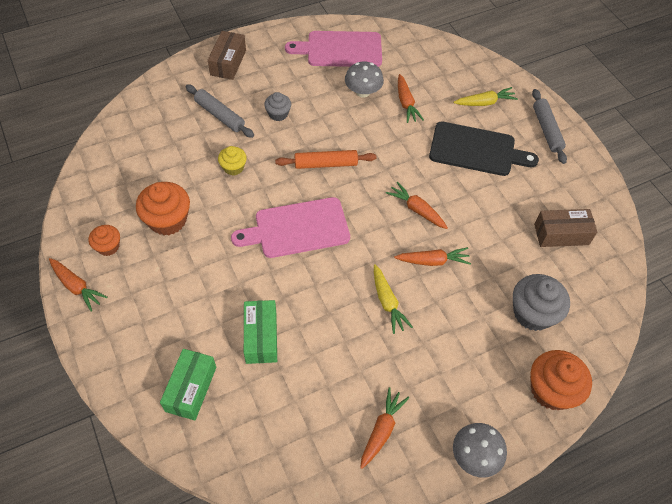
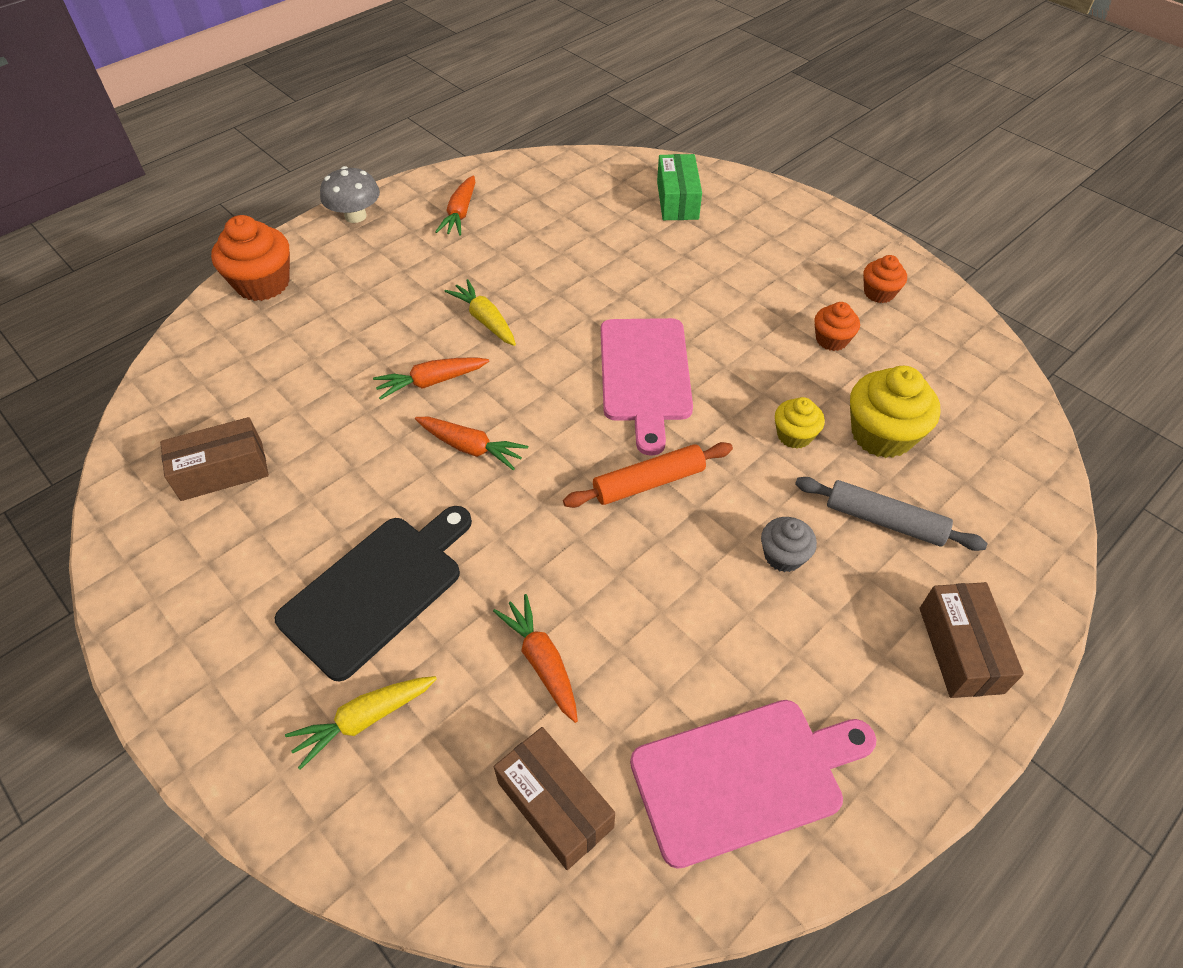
camera: 165 degrees right, 5 degrees down
orange carrot [49,258,108,312] -> none
orange cupcake [136,182,190,235] -> orange cupcake [814,302,860,351], size x0.57
pink cutting board [231,197,350,258] -> pink cutting board turned 120 degrees clockwise [601,318,693,456]
green box [244,300,277,364] -> none
grey mushroom [345,61,384,97] -> none
black cutting board [429,122,539,176] -> black cutting board turned 135 degrees clockwise [275,506,472,682]
grey cupcake [513,274,570,331] -> none
grey rolling pin [532,89,567,164] -> none
none -> brown box [494,727,615,870]
none -> yellow cupcake [850,366,940,458]

